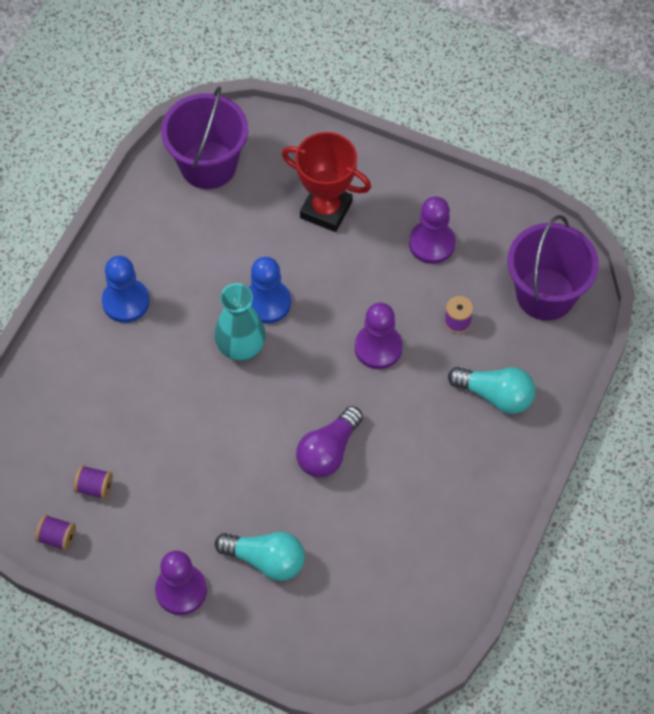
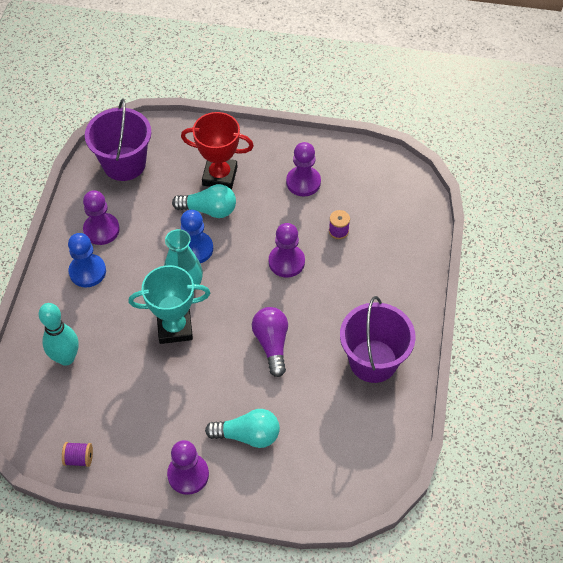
camera: 15 degrees left, 5 degrees down
purple spool [74,465,113,499] -> none
purple light bulb [296,406,363,478] -> purple light bulb turned 150 degrees clockwise [252,307,288,377]
turquoise light bulb [448,367,536,414] -> turquoise light bulb moved to [172,184,236,218]
purple bucket [507,215,599,321] -> purple bucket moved to [340,296,416,383]
none -> turquoise bowling pin [39,303,79,366]
none -> purple pawn [83,190,120,245]
none -> turquoise trophy [128,265,210,344]

